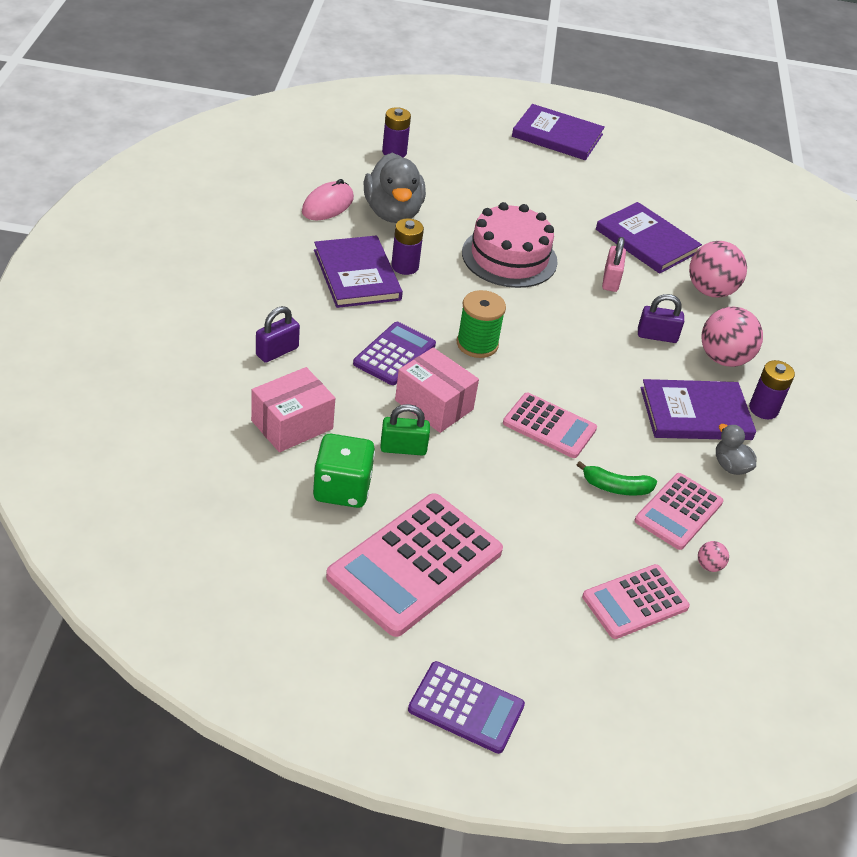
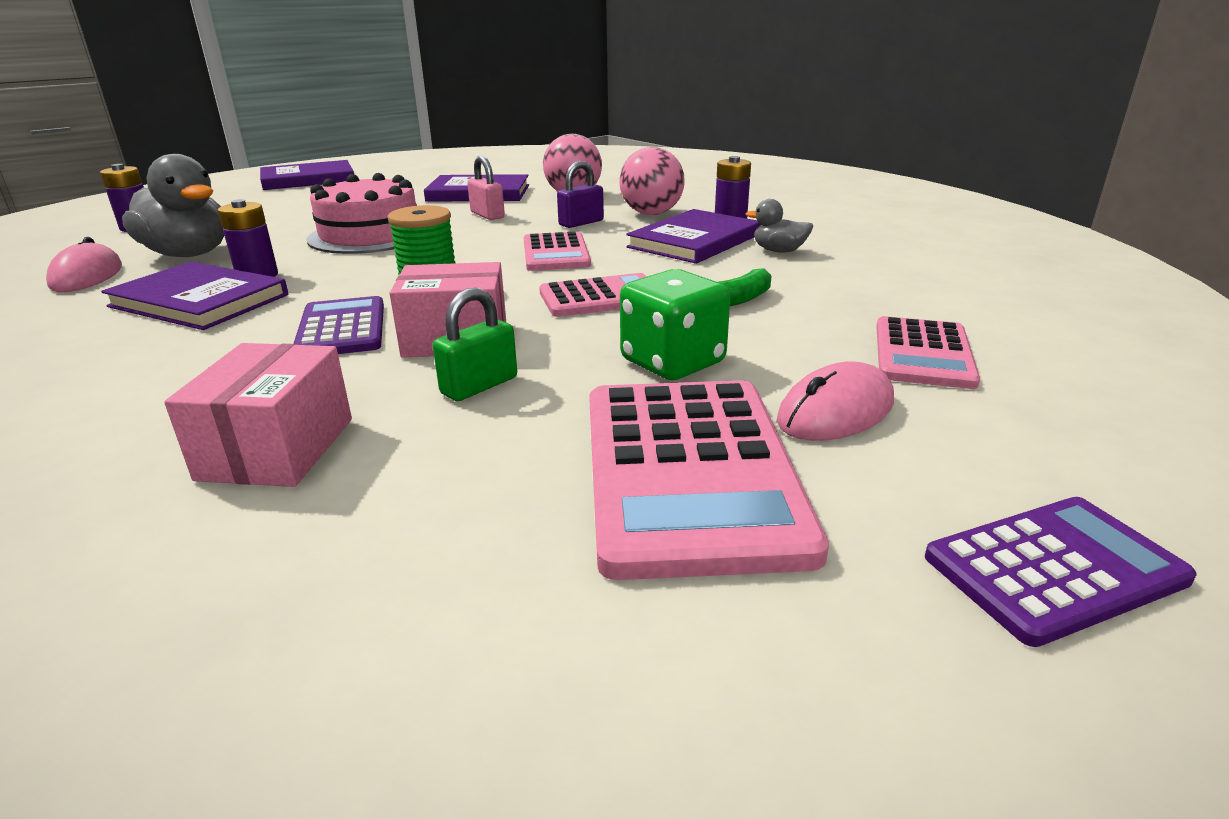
camera: 40 degrees left, 15 degrees down
purple padlock [256,306,300,363] -> none
green dice [313,434,375,508] -> green dice moved to [620,269,730,380]
pink calculator [635,473,723,550] -> pink calculator moved to [524,232,591,271]
pink ball [698,541,729,572] -> none
none -> pink mouse [777,361,894,441]

